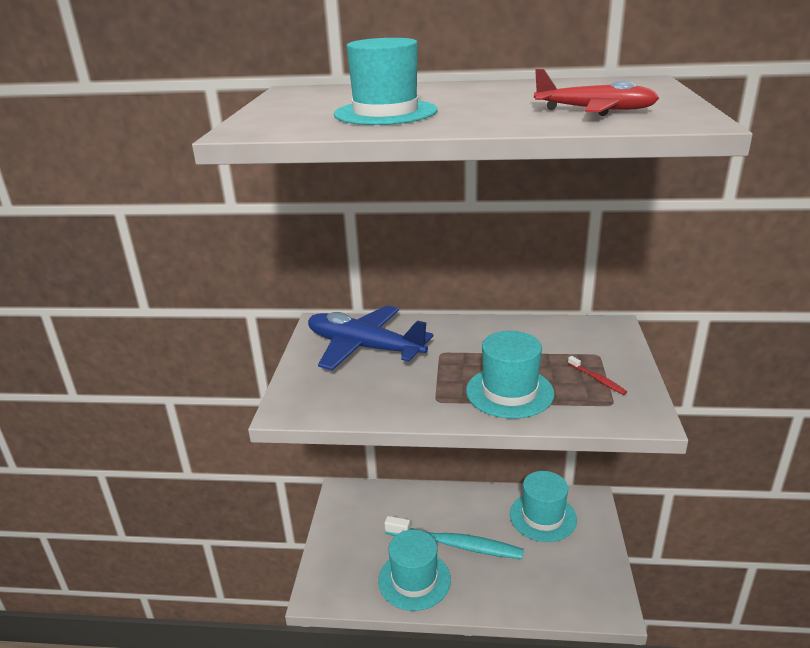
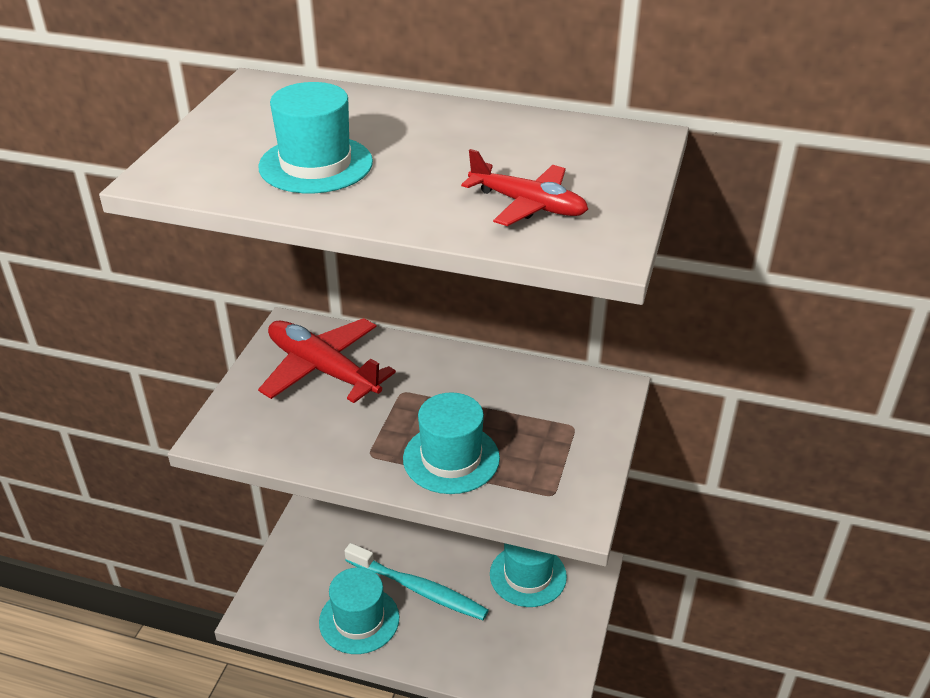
camera: 10 degrees right, 10 degrees up
blue plane [308,305,434,370] -> red plane [258,318,396,403]
red toothbrush [568,356,627,395] -> none

